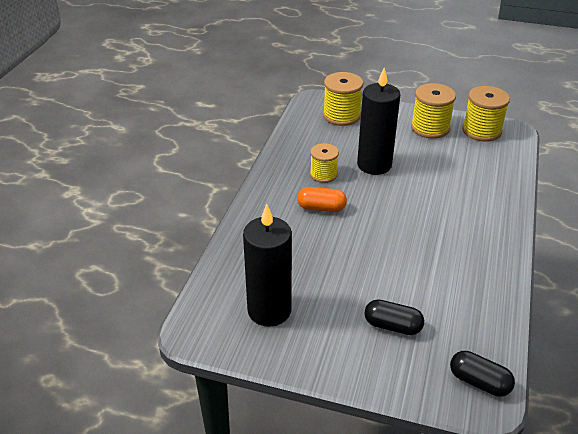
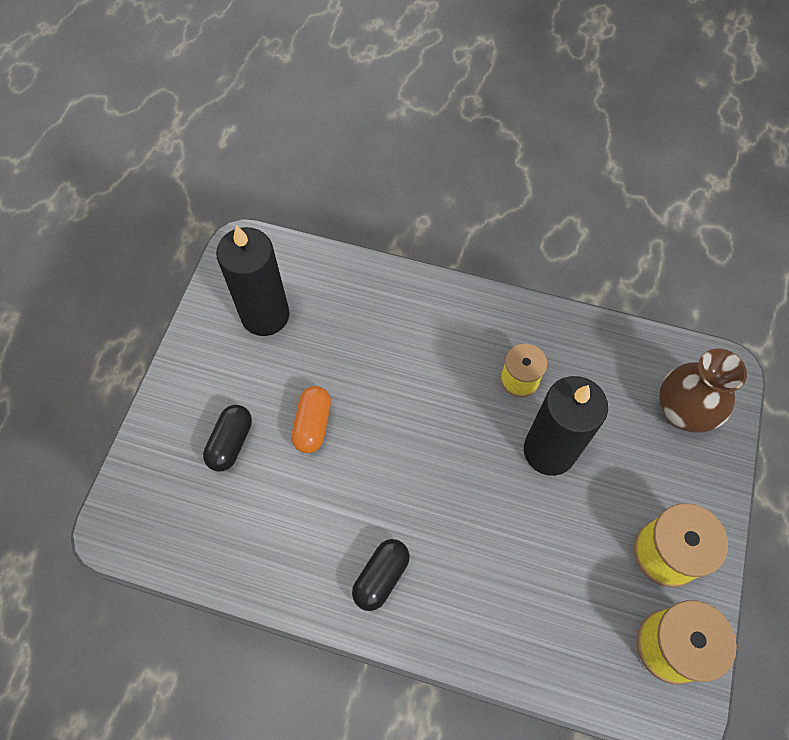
camera: 90 degrees right, 25 degrees up
orange capsule [297,187,347,212] -> orange capsule moved to [291,386,331,453]
yellow spool [323,72,363,126] -> brown vase [659,349,747,433]
black capsule [450,351,515,397] -> black capsule moved to [352,539,410,611]

